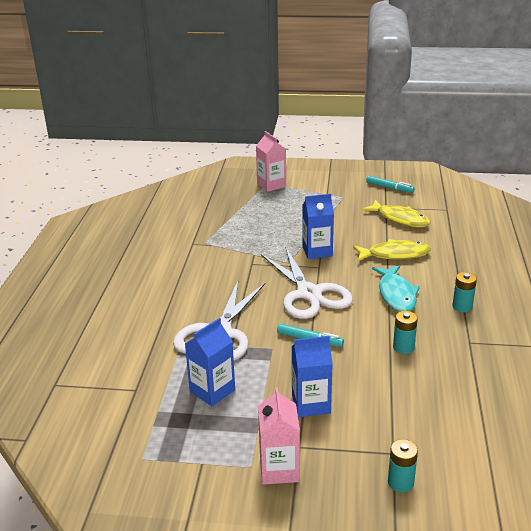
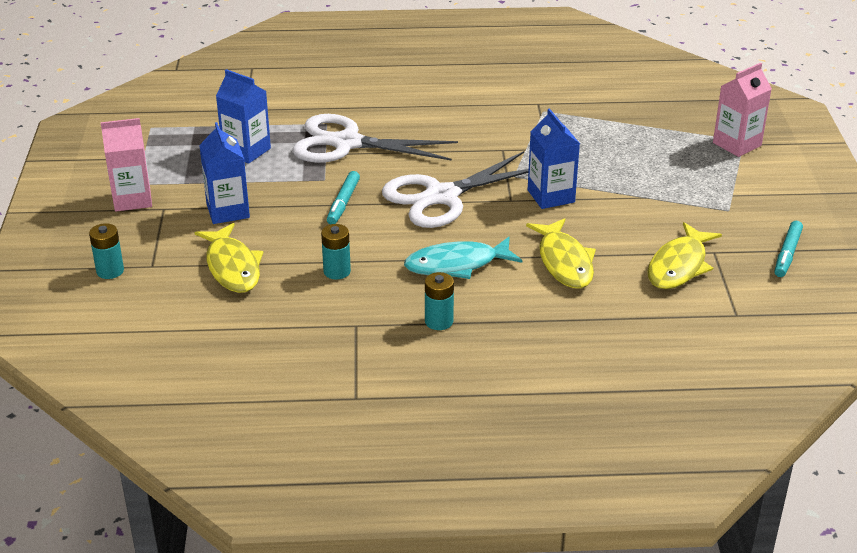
camera: 80 degrees right, 5 degrees up
none -> yellow fish [195,223,263,293]

